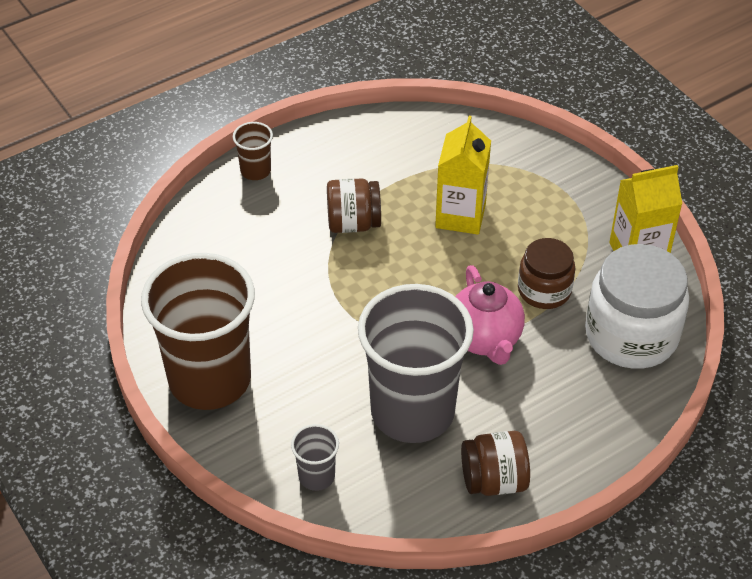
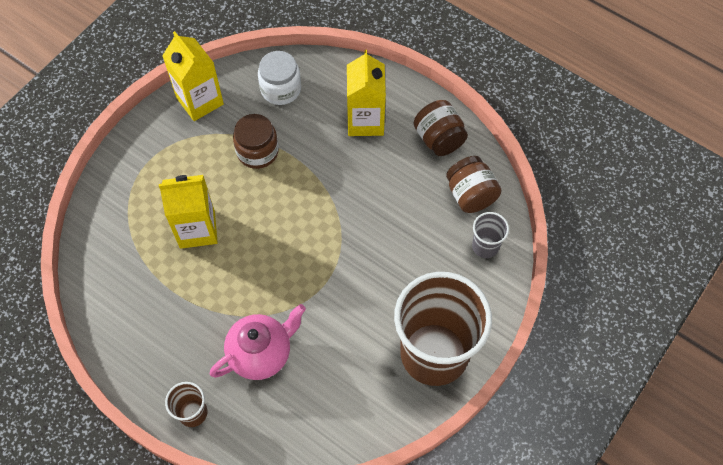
camera: 110 degrees left, 15 degrees up
brown jar [327,178,381,233] -> brown jar moved to [446,156,502,213]
grey cup [358,284,474,443] -> none
pink teapot [455,265,525,365] -> pink teapot moved to [209,304,306,380]
white jar [585,244,689,369] -> white jar [258,51,301,105], size x0.59
none -> yellow carton [347,50,386,136]

